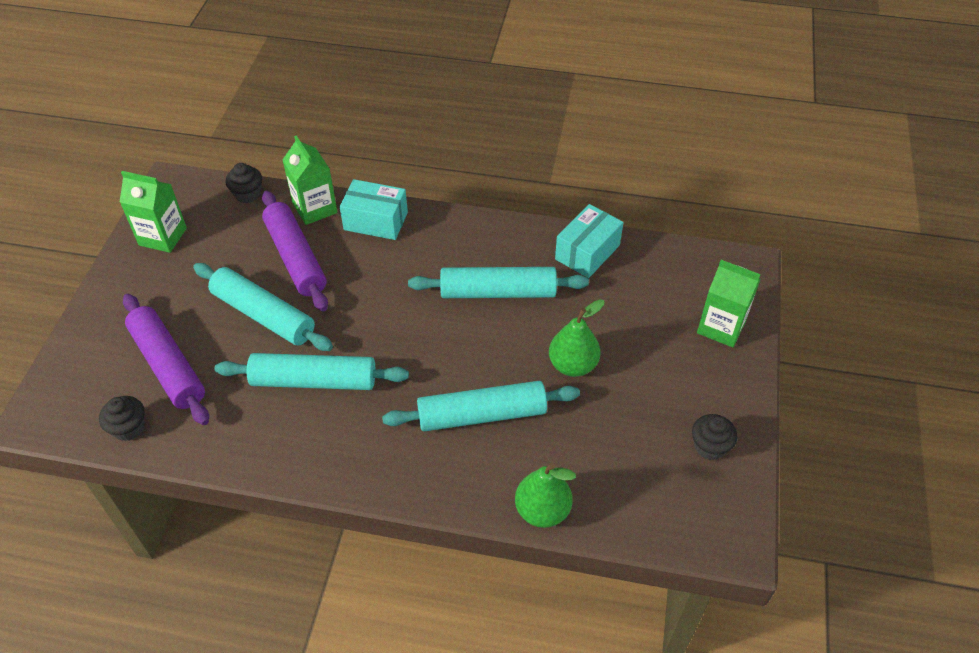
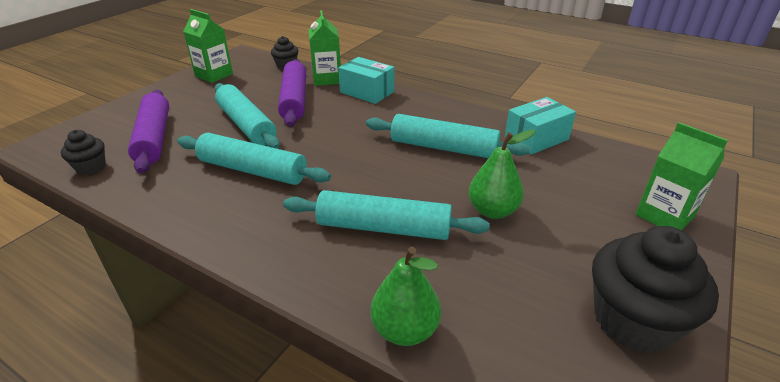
camera: 20 degrees right, 15 degrees down
black cupcake [692,414,737,460] -> black cupcake [592,226,719,353], size x1.94

